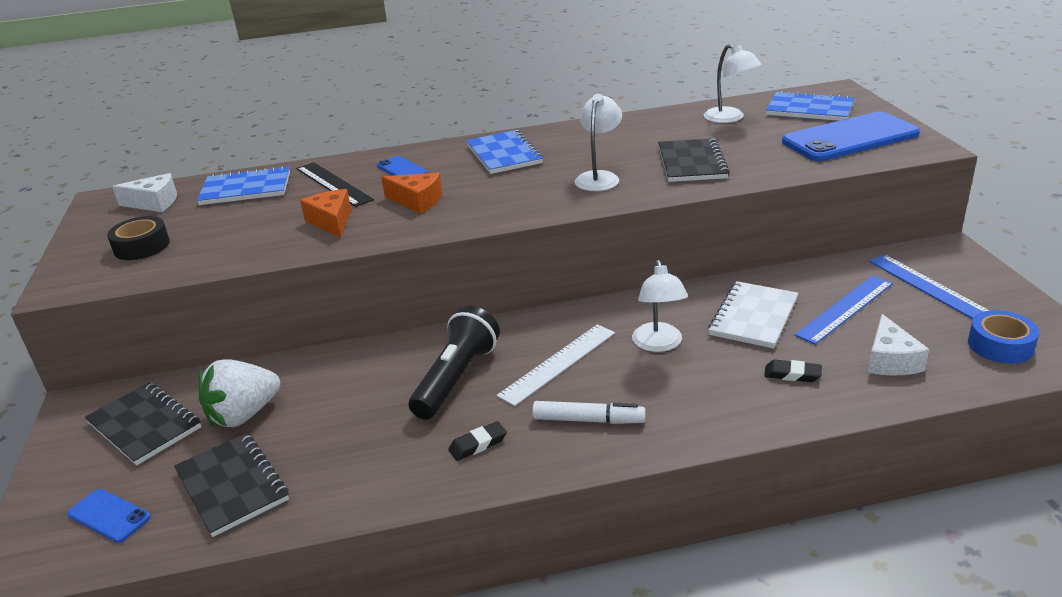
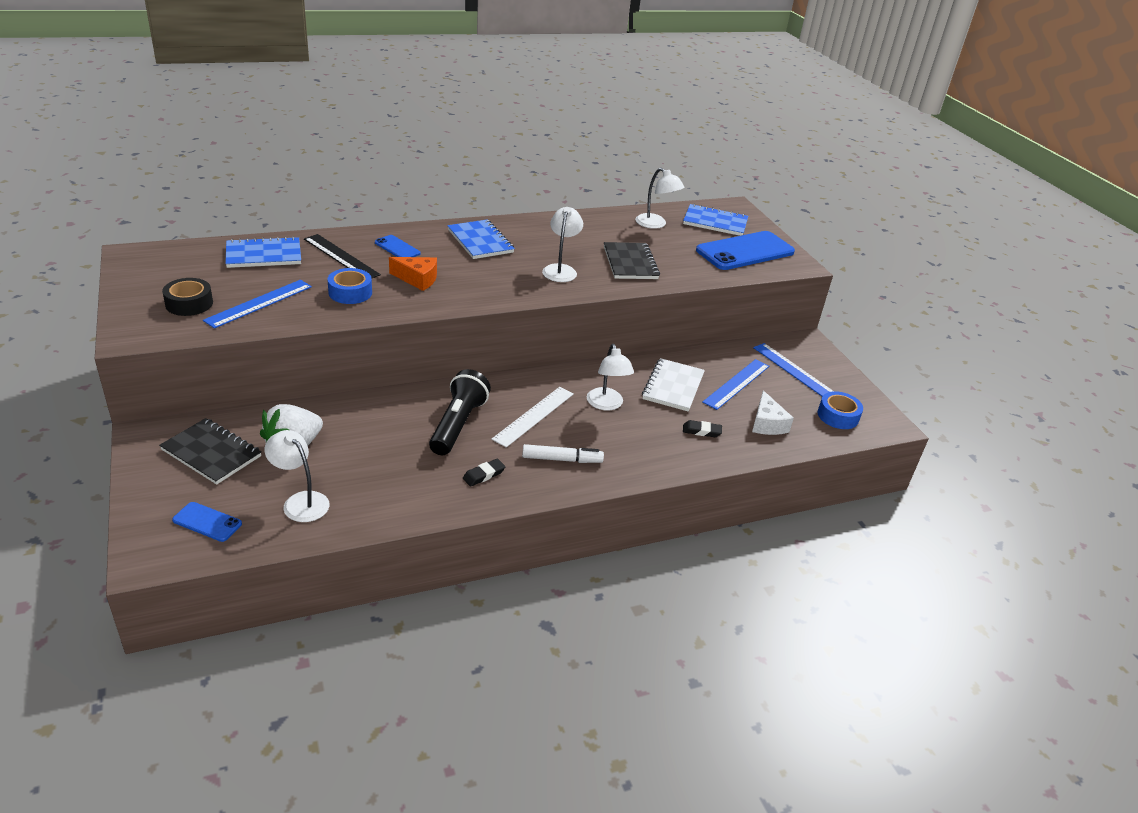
camera: 15 degrees left, 5 degrees up
white cheese [112,173,177,212] -> none
black notebook [174,433,289,537] -> white lamp [265,430,330,522]
orange cheese [300,189,351,238] -> blue tape [327,268,372,304]
none -> blue ruler [203,280,312,329]

